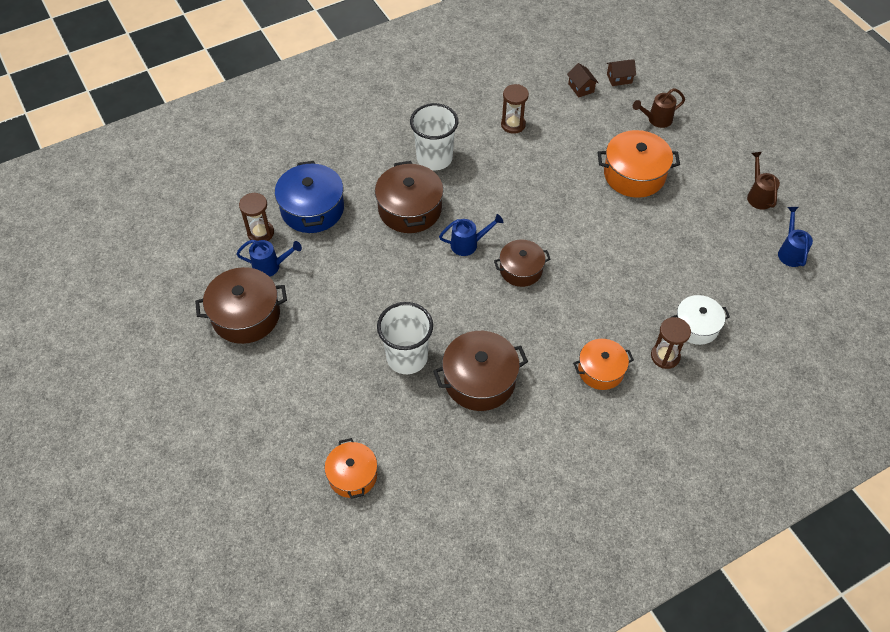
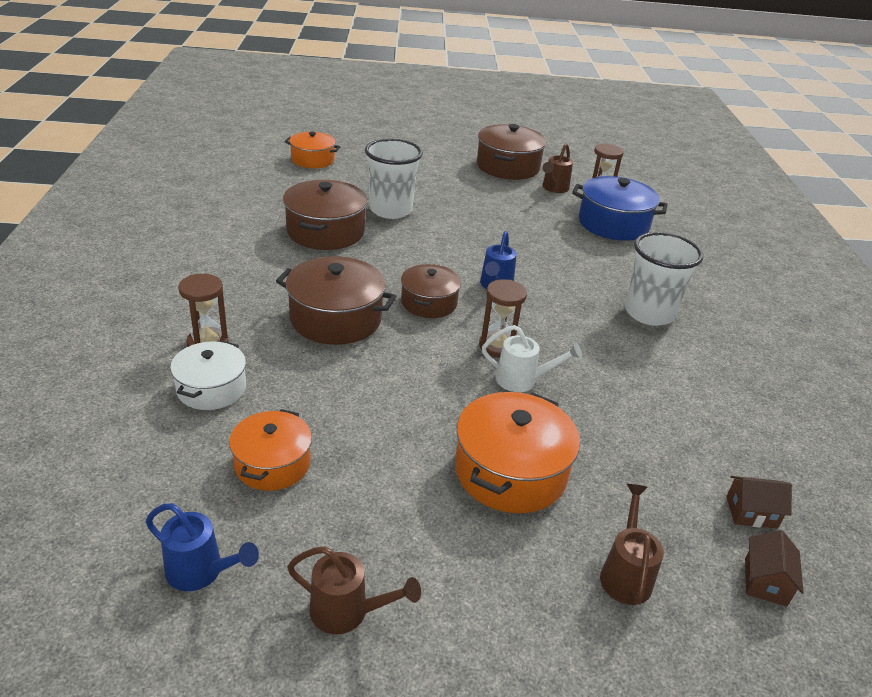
camera: 115 degrees right, 20 degrees down
blue watering can [236,240,302,277] -> brown watering can [542,144,573,193]
brown pot [375,161,444,233] -> brown pot moved to [276,256,397,345]
brown hourglass [501,84,529,134] -> brown hourglass moved to [479,279,527,358]
orange pot [573,339,634,390] -> orange pot moved to [229,409,312,491]
none -> white watering can [482,325,582,392]

